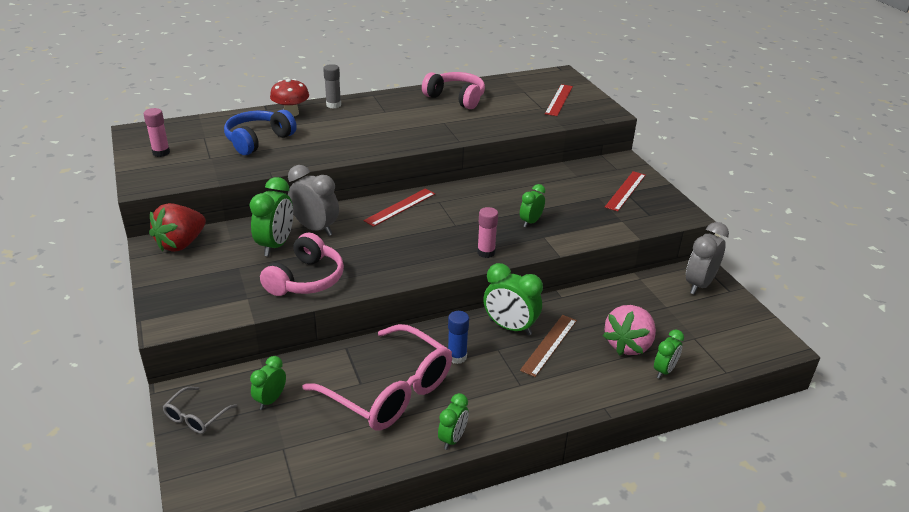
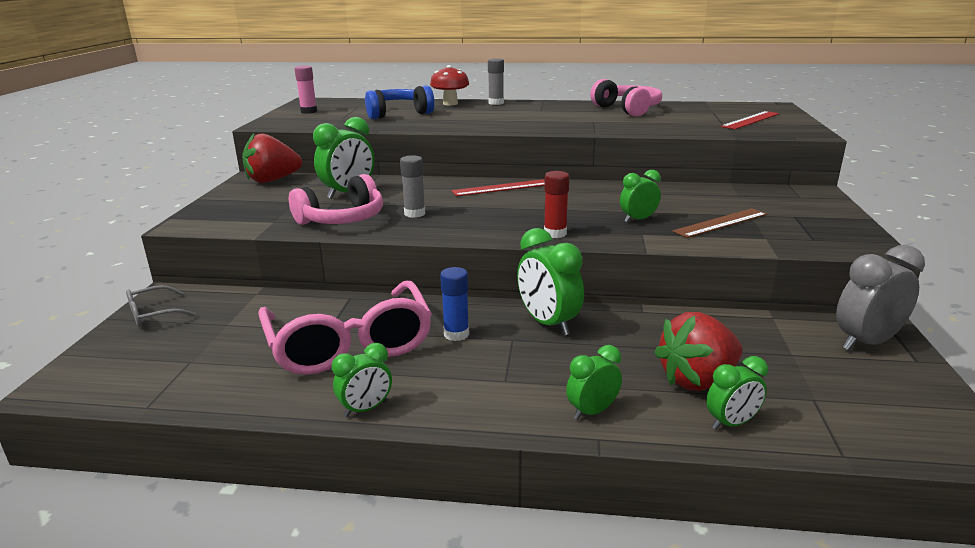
camera: 30 degrees right, 10 degrees down
green clock [250,356,286,410] -> green clock moved to [566,345,622,420]
grey clock [288,165,339,236] -> none
pink glue stick [477,207,498,258] -> red glue stick [544,171,569,238]
brown ruler [520,315,577,377] -> brown ruler moved to [672,208,767,238]
pink strawberry [603,305,656,356] -> red strawberry [654,312,743,391]
red ruler [605,171,646,211] -> none
none -> grey glue stick [400,155,425,218]

